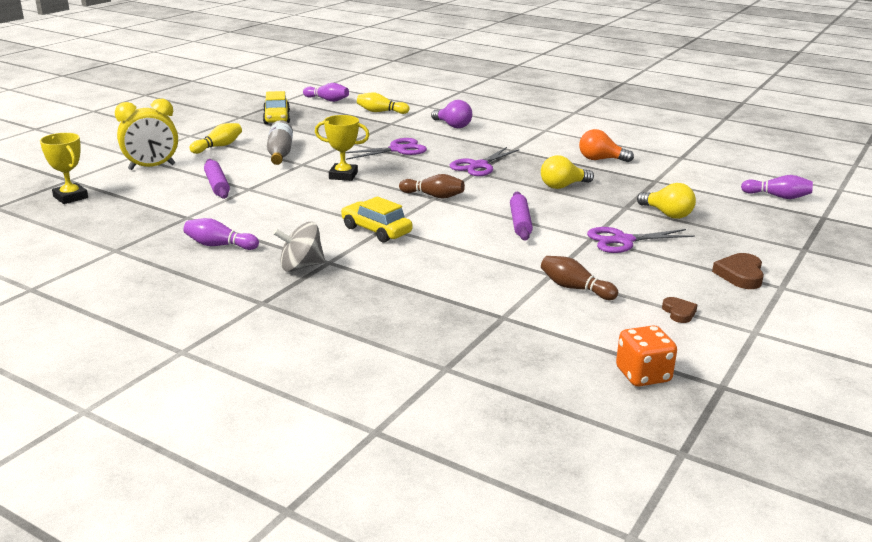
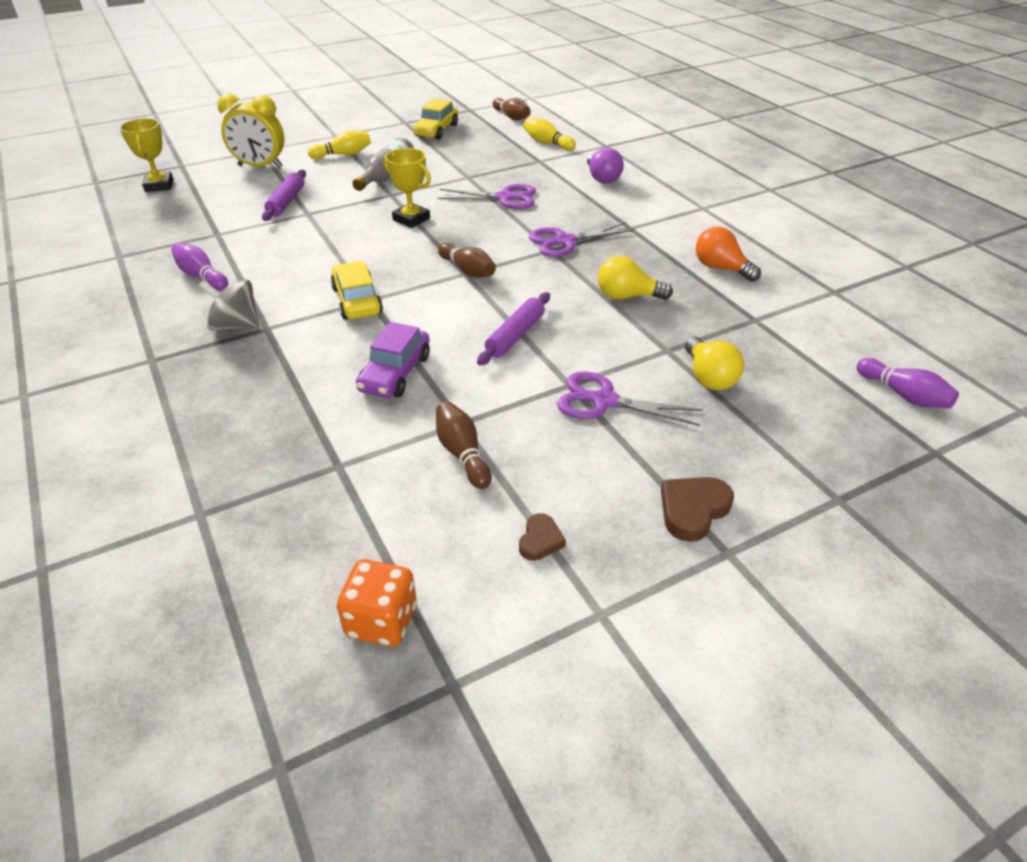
camera: 30 degrees right, 15 degrees up
purple bowling pin [303,83,349,102] -> brown bowling pin [492,98,531,120]
none -> purple car [356,322,430,398]

